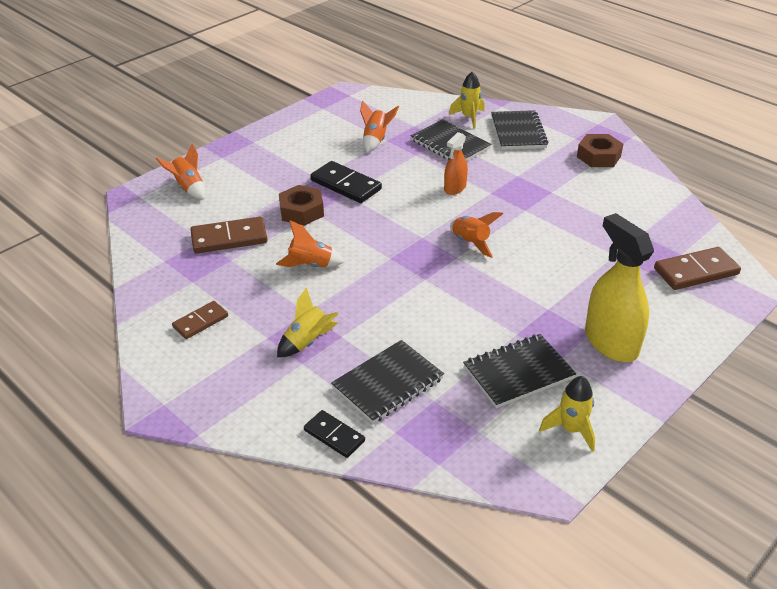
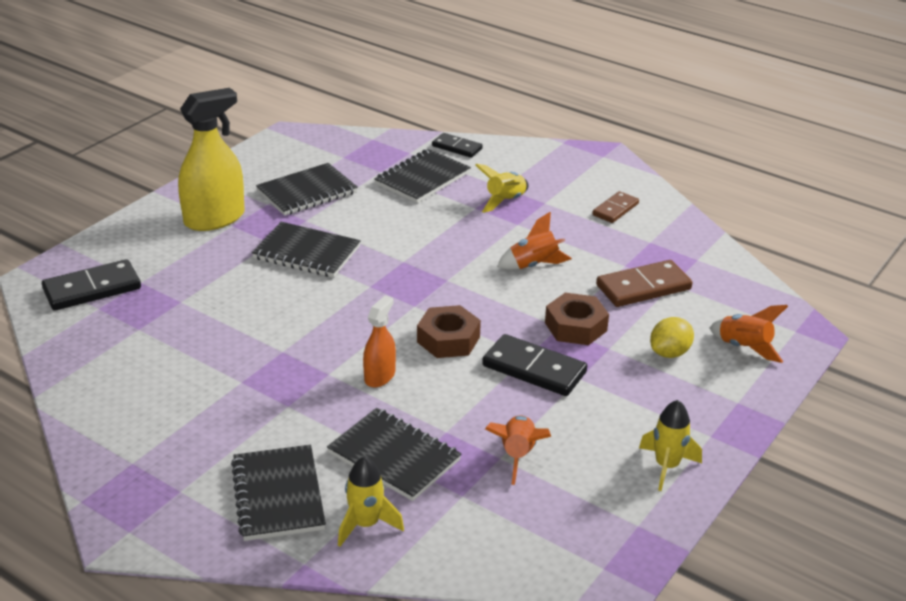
camera: 170 degrees right, 5 degrees down
orange rocket [450,212,503,258] -> none
yellow rocket [539,376,595,452] -> yellow rocket moved to [639,400,702,491]
brown nut [577,134,623,167] -> brown nut moved to [417,305,481,358]
yellow spray bottle [585,213,654,362] -> yellow spray bottle turned 90 degrees counterclockwise [178,88,245,231]
brown domino [654,247,741,290] -> black domino [42,259,141,311]
none -> black notebook [252,222,361,278]
none -> yellow lemon [650,317,694,358]

